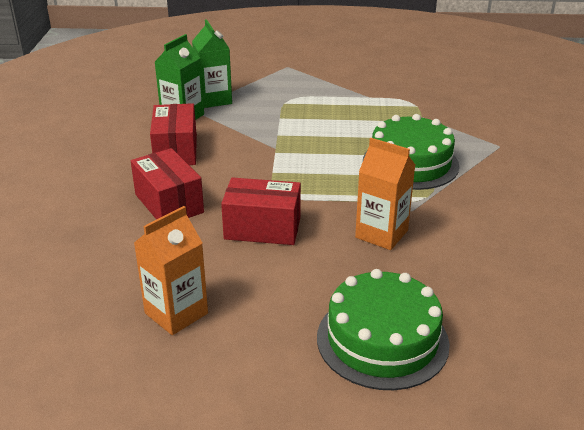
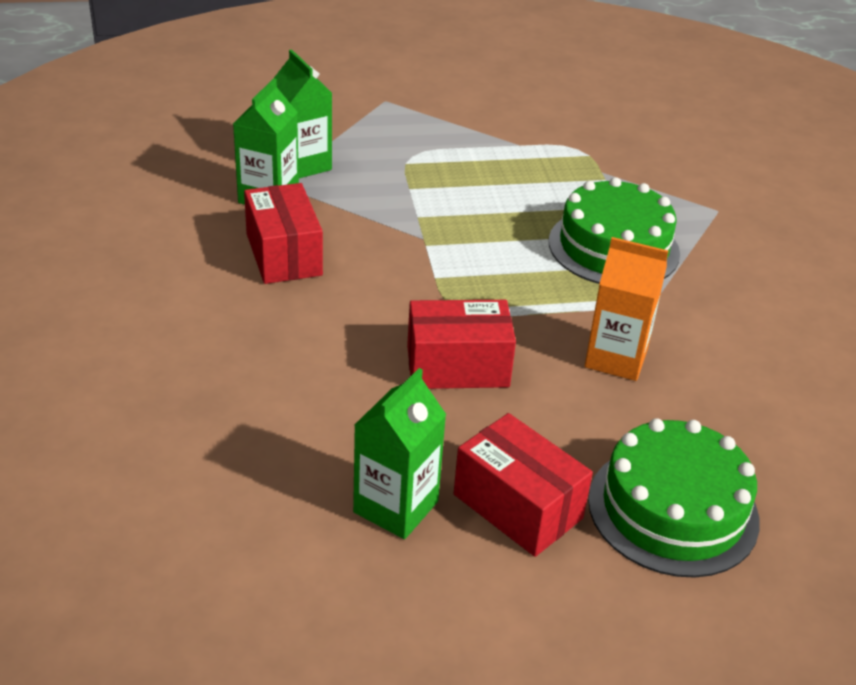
camera: 15 degrees left, 5 degrees up
red box [131,148,204,220] -> red box moved to [454,413,593,557]
orange carton [134,206,208,335] -> green carton [353,368,446,539]

